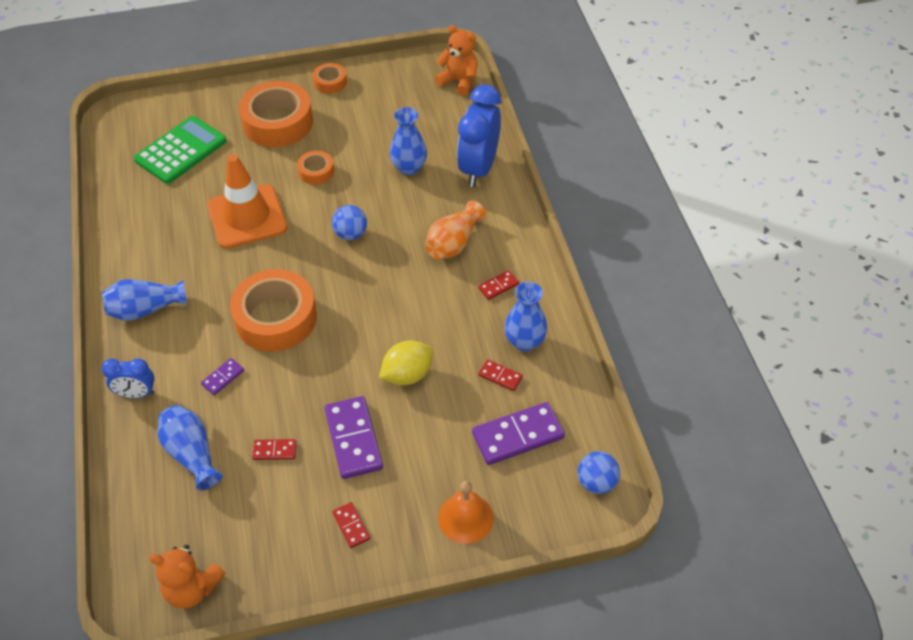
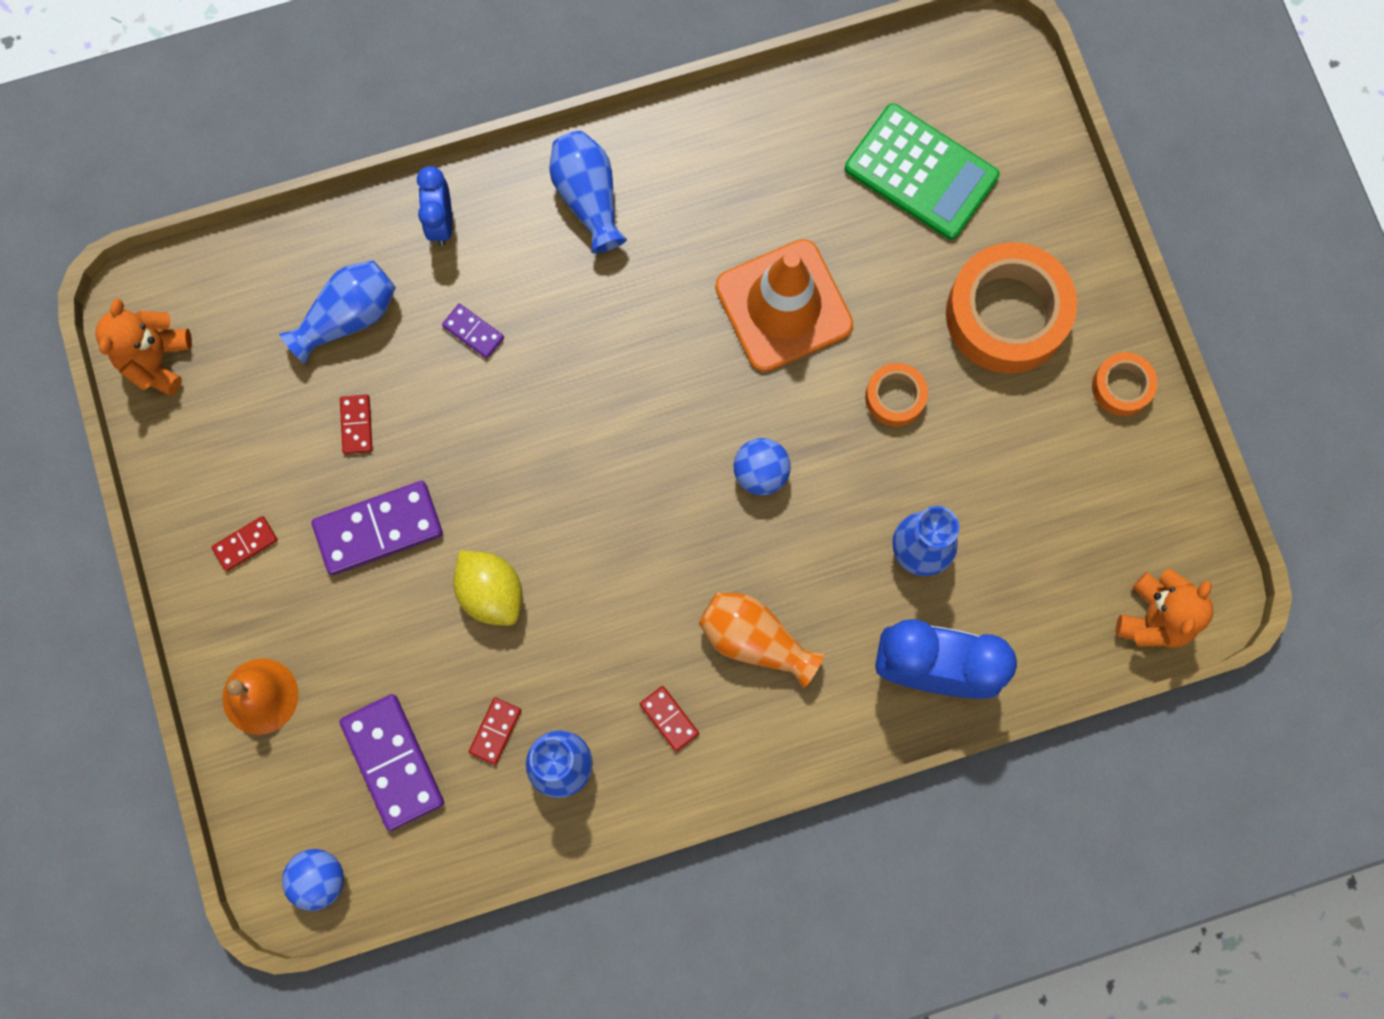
camera: 85 degrees right, 25 degrees up
orange tape [230,269,317,352] -> none

